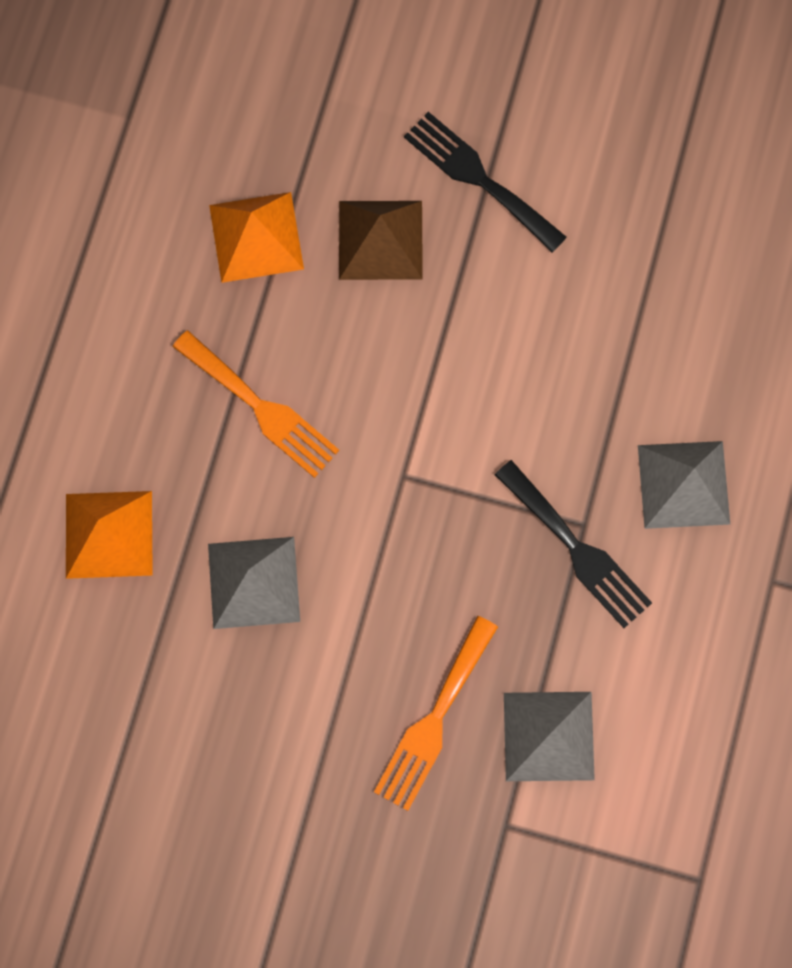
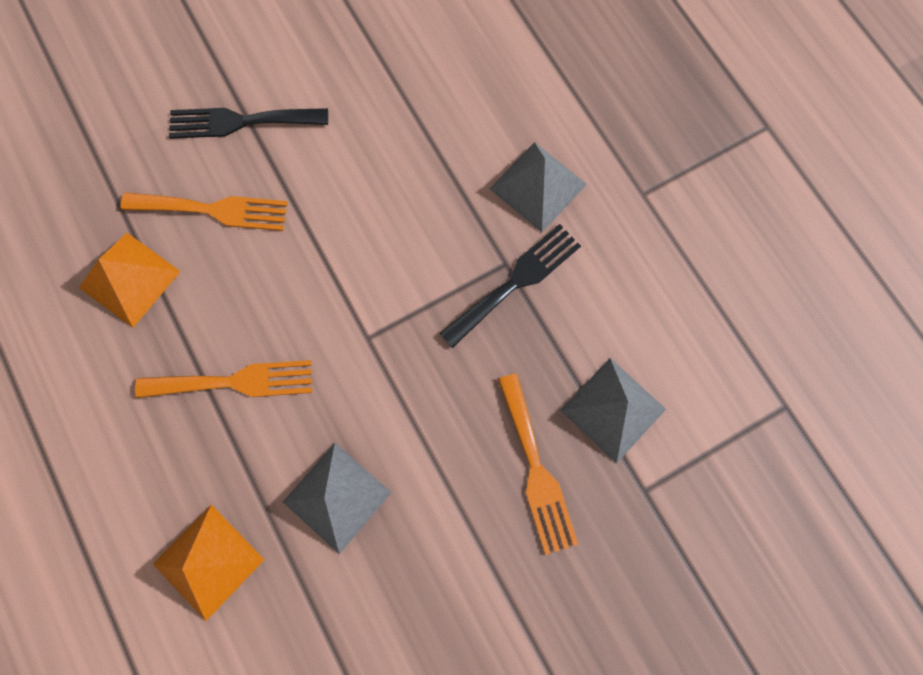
camera: 45 degrees left, 0 degrees up
brown pyramid [339,201,423,280] -> orange fork [121,192,288,231]
black fork [495,460,652,628] -> black fork turned 45 degrees counterclockwise [439,224,581,348]

